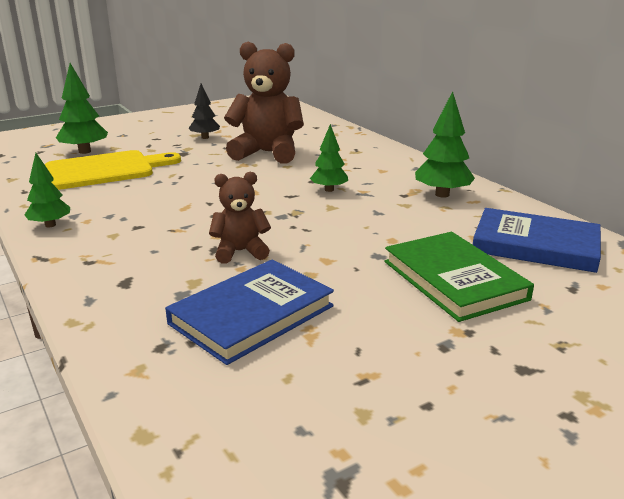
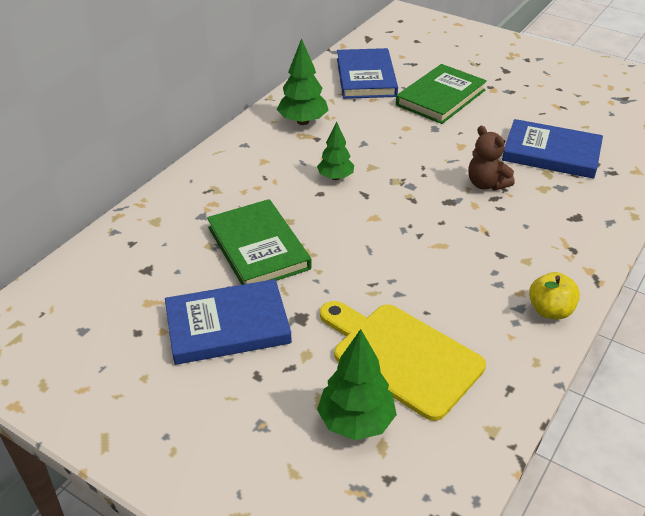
camera: 115 degrees left, 15 degrees up
green tree [25,153,70,228] -> yellow apple [529,272,580,319]
black tree [189,84,220,139] -> blue book [165,279,292,365]
brown teddy bear [224,42,304,164] -> green book [207,199,312,285]

